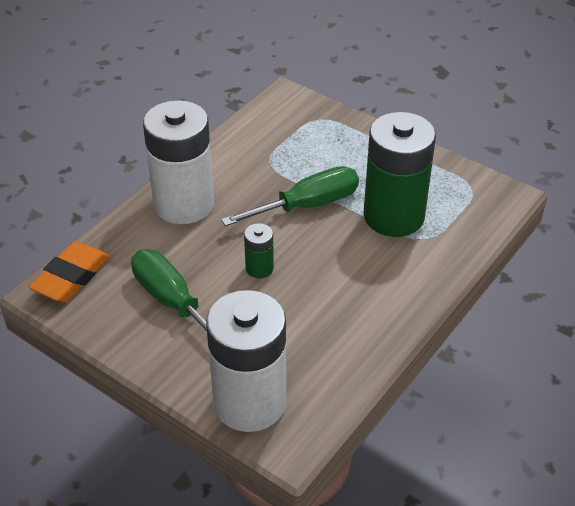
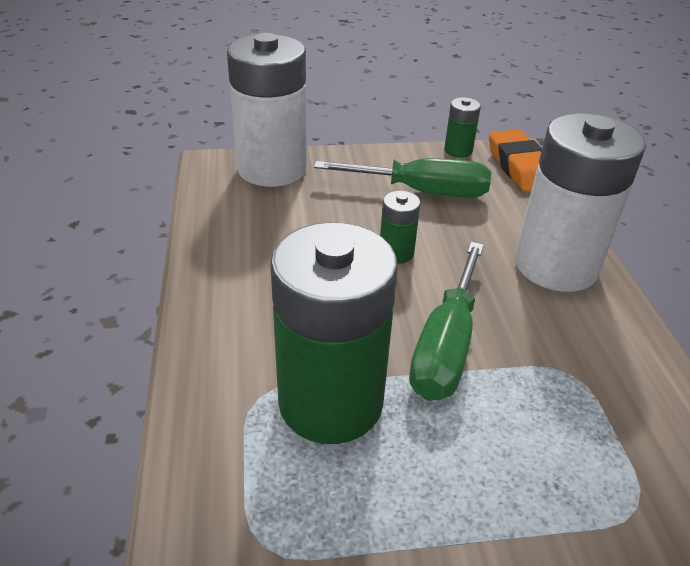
camera: 135 degrees right, 5 degrees down
none -> green battery [444,97,481,158]

